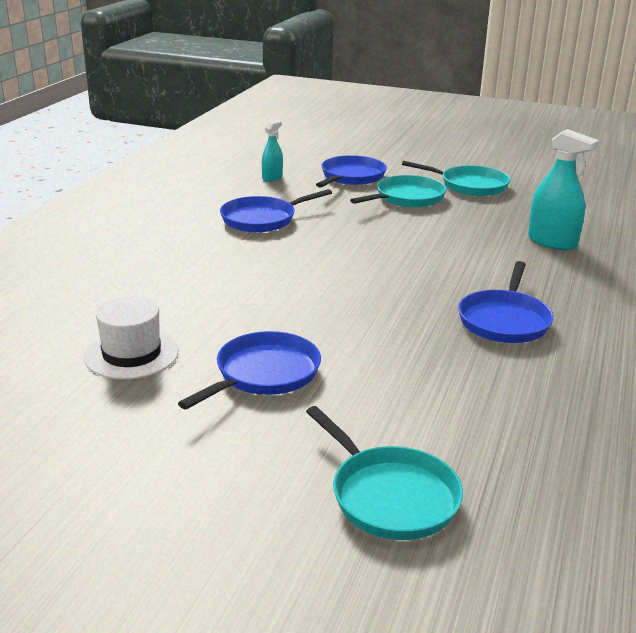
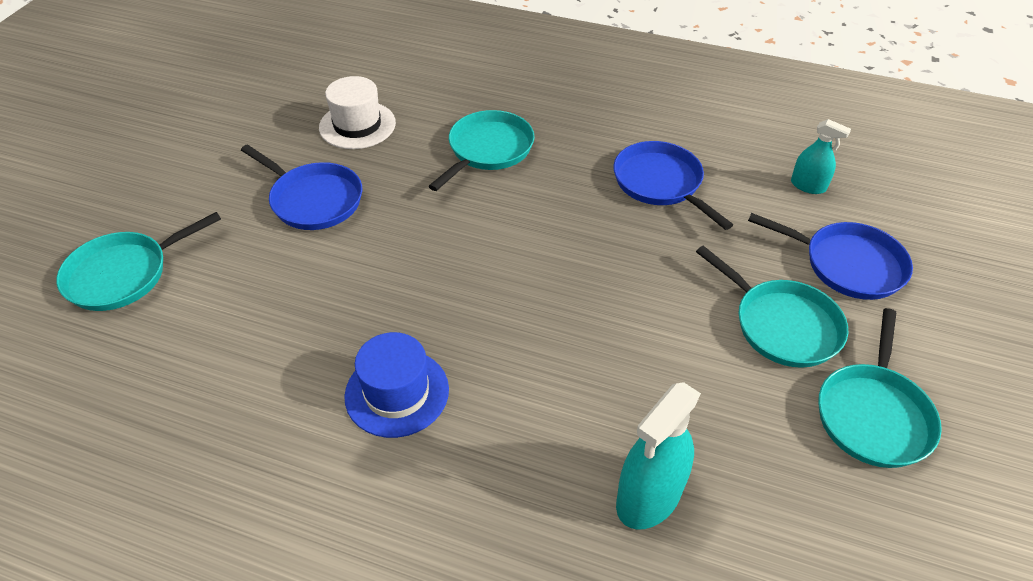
camera: 90 degrees right, 20 degrees up
blue pan [458,261,554,343] -> blue hat [344,332,449,438]
none -> turquoise pan [429,110,535,191]

